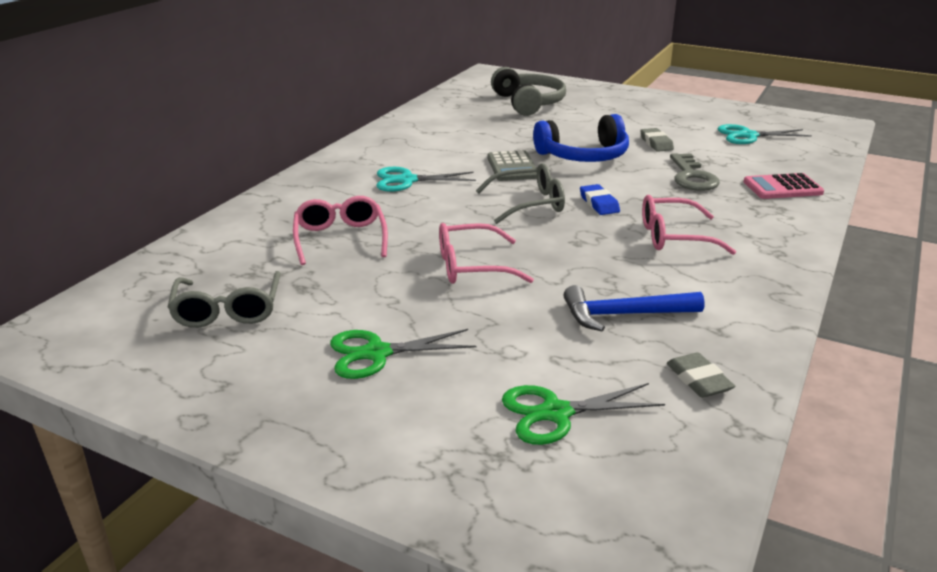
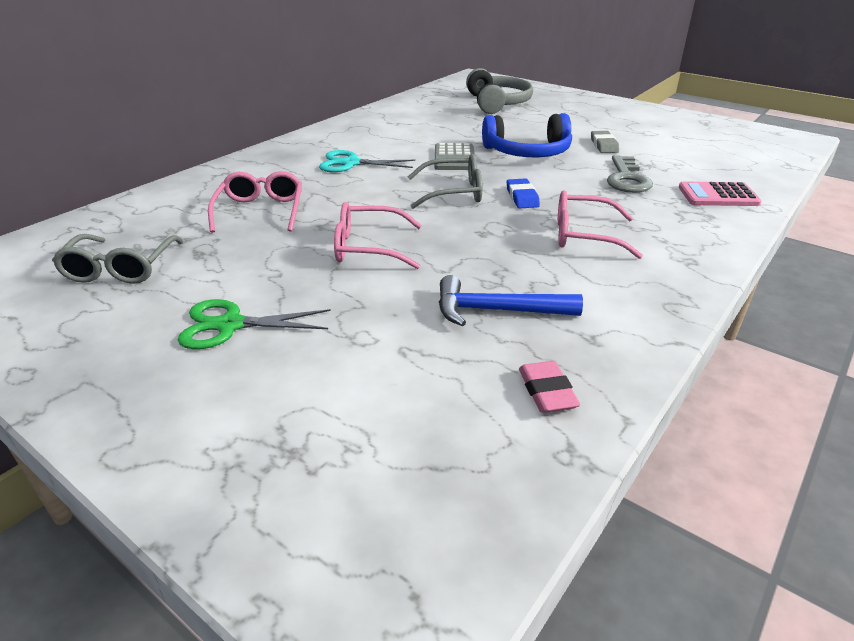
camera: 10 degrees right, 5 degrees up
green scissors [502,383,665,445] -> none
grey eraser [667,352,735,398] -> pink eraser [519,361,580,413]
turquoise scissors [718,124,812,144] -> none

